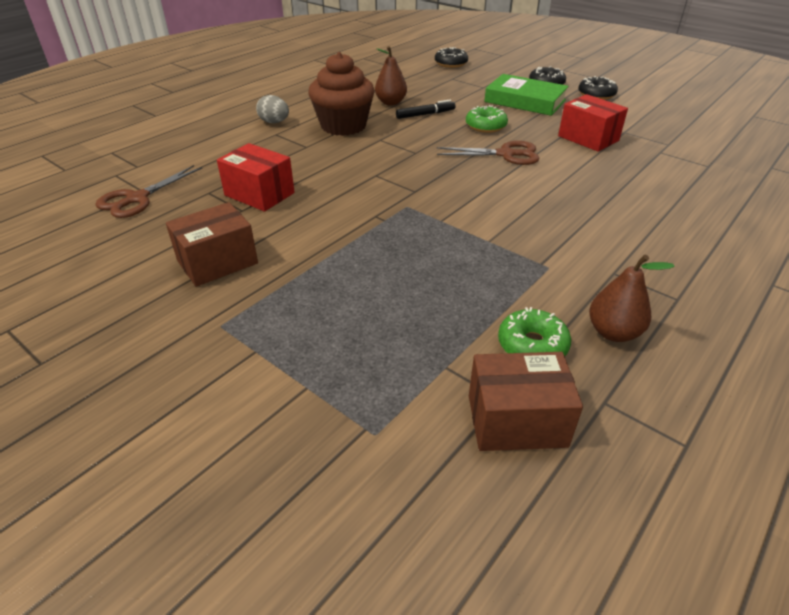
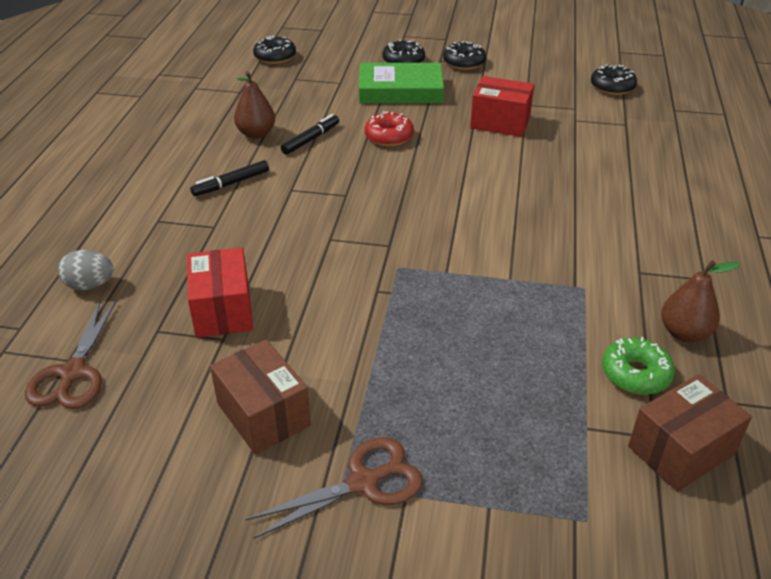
camera: 30 degrees left, 0 degrees up
brown box [166,202,258,287] -> brown box turned 60 degrees counterclockwise [210,340,311,455]
red box [217,143,295,211] -> red box turned 75 degrees clockwise [187,247,253,338]
grey egg [256,95,289,123] -> grey egg moved to [58,250,113,290]
brown cupcake [308,52,375,136] -> black marker [190,160,269,196]
brown scissors [437,141,540,165] -> brown scissors moved to [245,437,423,539]
green donut [466,105,508,133] -> red donut [365,111,414,146]
none -> black donut [591,64,637,95]

